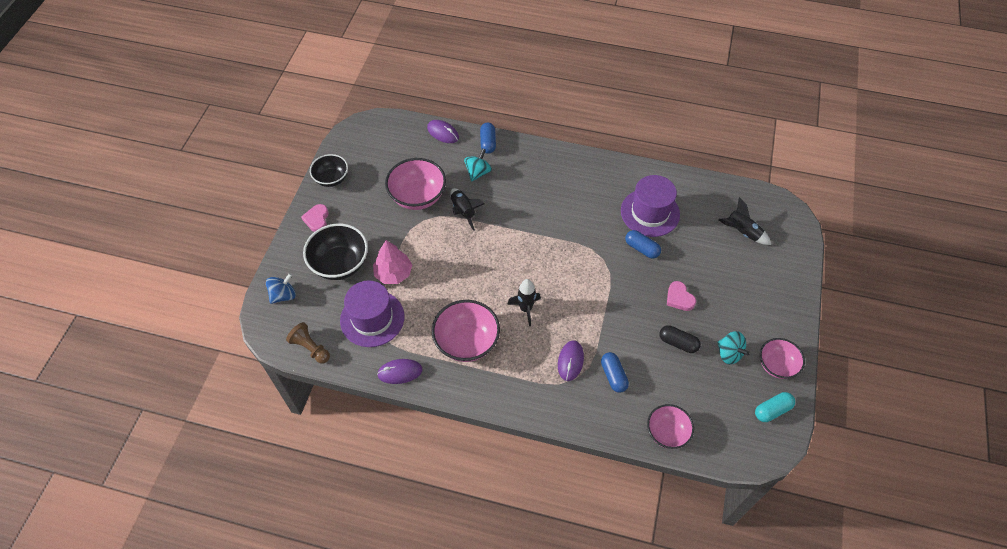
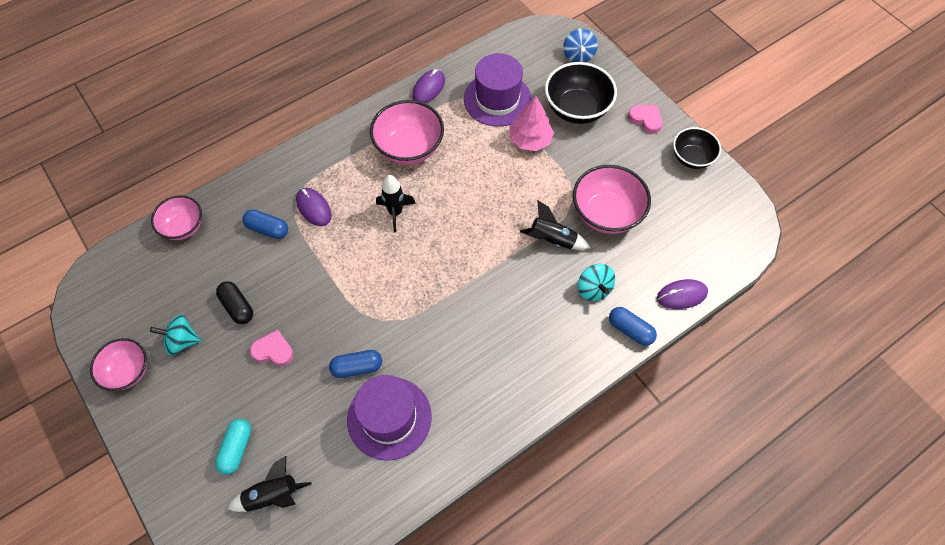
camera: 130 degrees right, 5 degrees up
brown pawn [286,322,330,364] -> none
black capsule [659,325,701,353] -> black capsule turned 75 degrees clockwise [216,281,253,324]
turquoise capsule [755,392,795,422] -> turquoise capsule moved to [215,419,251,475]

